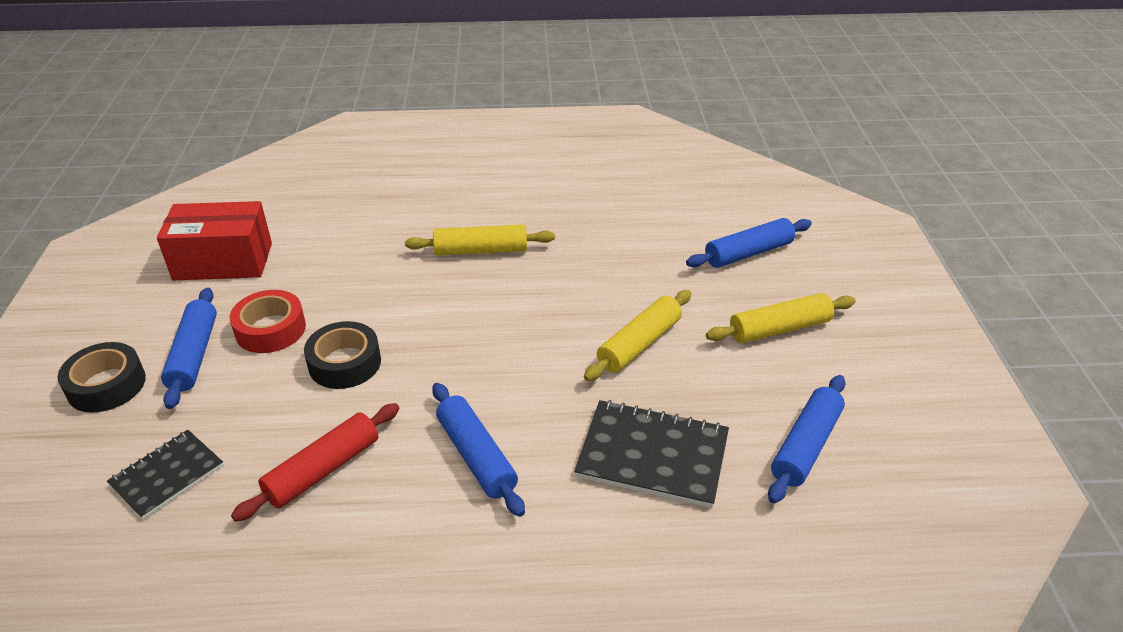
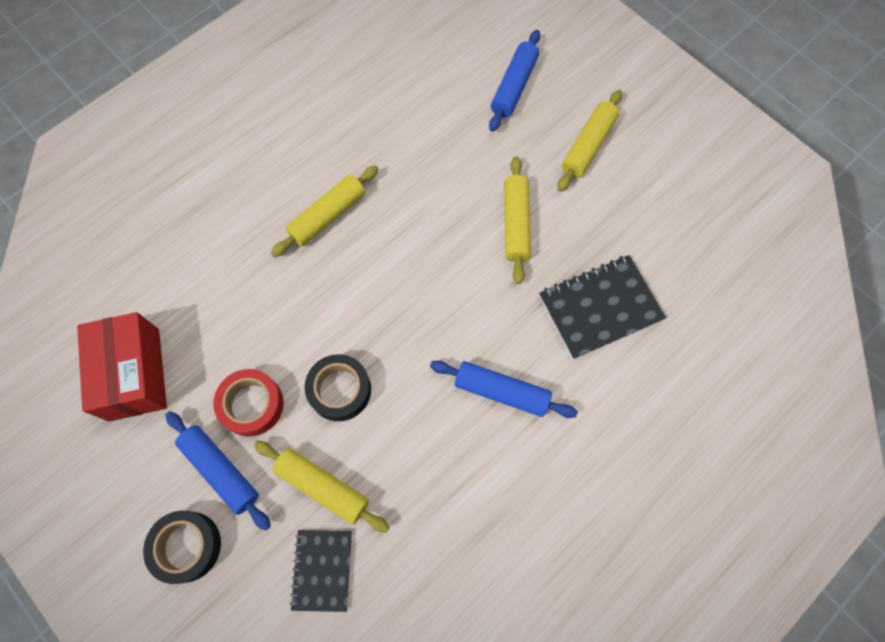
camera: 40 degrees left, 30 degrees up
red box [157,201,272,280] -> red box turned 60 degrees counterclockwise [77,312,167,422]
red rolling pin [231,403,400,522] -> none
blue rolling pin [768,375,845,504] -> none
none -> yellow rolling pin [254,441,389,533]

